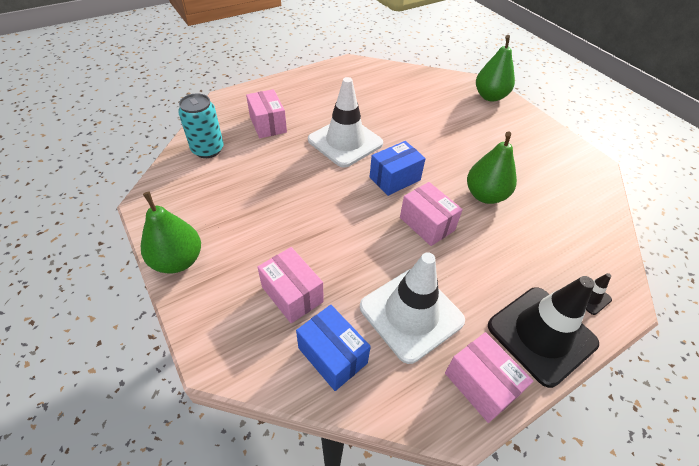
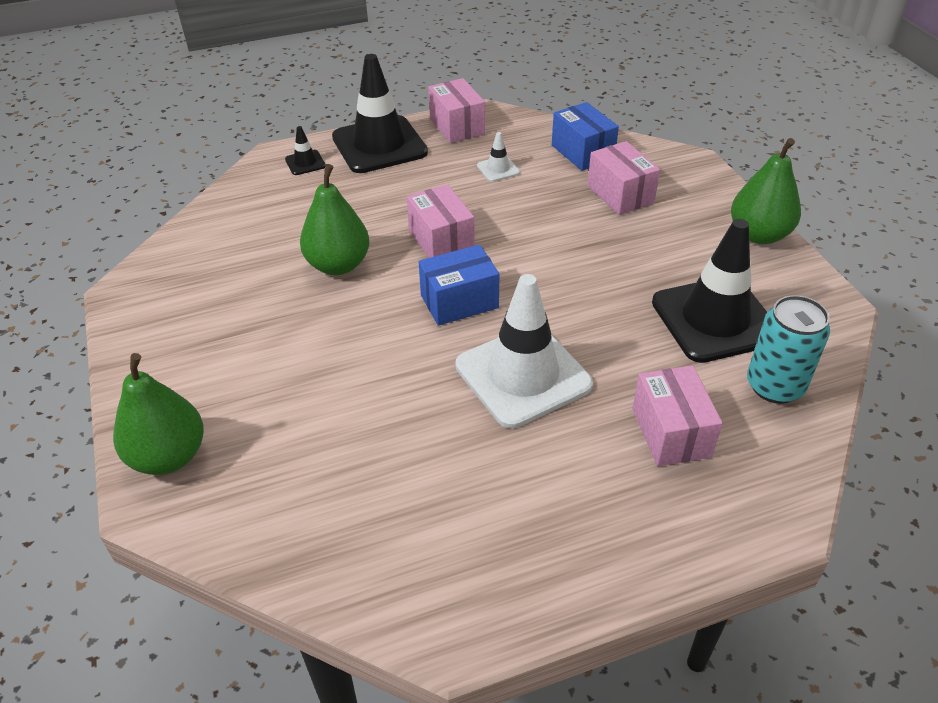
camera: 165 degrees left, 5 degrees down
white traffic cone [360,252,465,364] -> white traffic cone [477,132,520,182], size x0.42
none -> black traffic cone [652,219,767,363]

